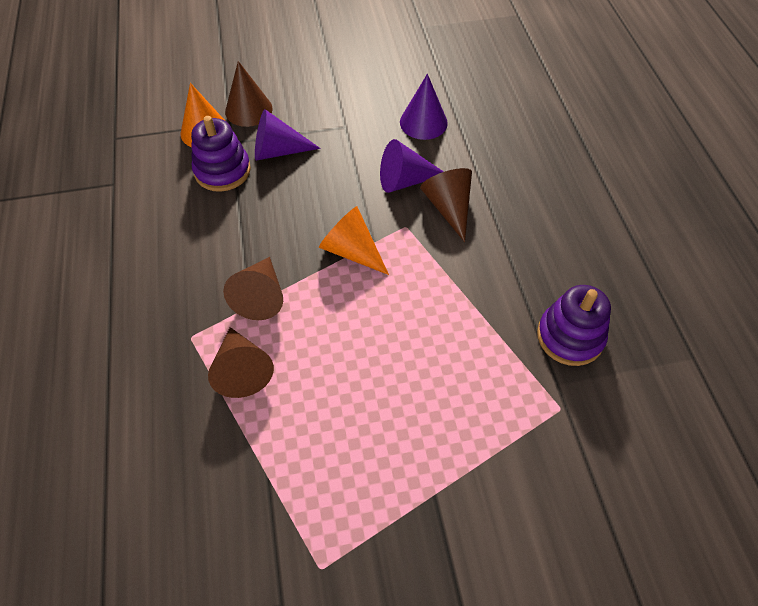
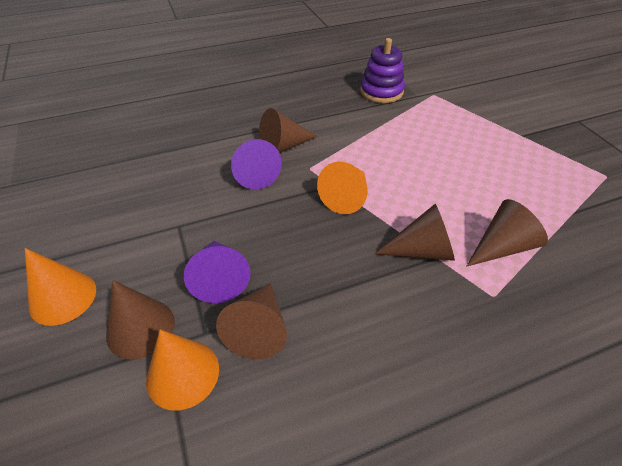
camera: 100 degrees left, 10 degrees down
purple stacking toy [191,116,251,192] -> brown cone [216,283,287,359]
purple cone [400,74,448,140] -> none
none -> orange cone [25,248,96,326]

